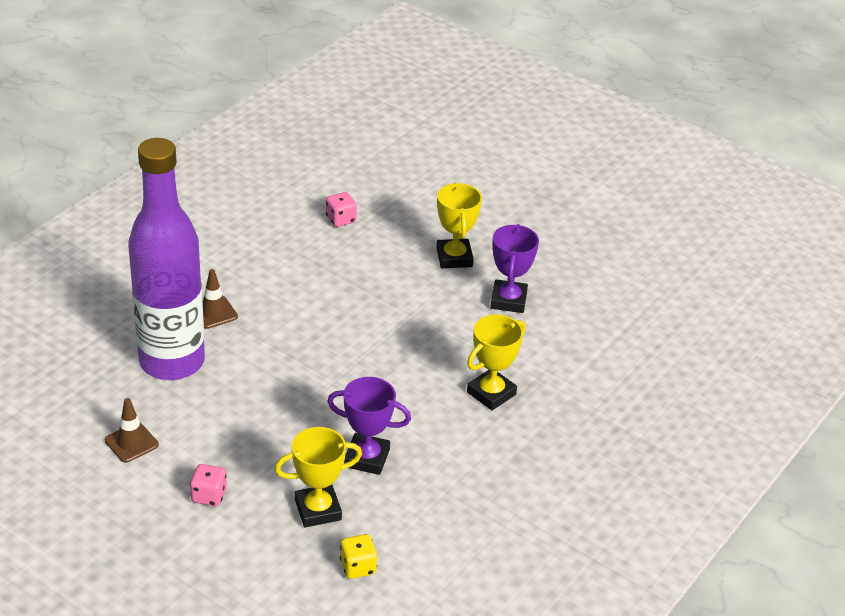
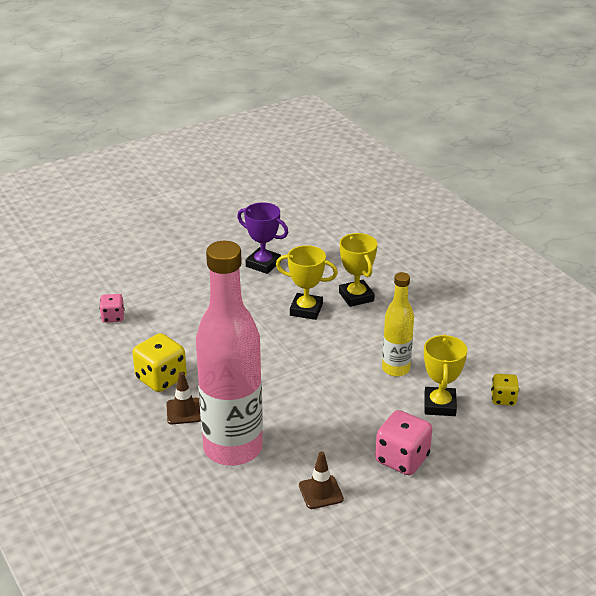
camera: 65 degrees left, 5 degrees down
purple bottle [128,138,205,380] -> pink bottle [196,241,263,466]
pink dice [190,464,227,506] -> pink dice [375,410,432,475], size x1.70
purple trophy [327,377,411,475] -> yellow bottle [382,272,414,377]
yellow trophy [436,183,482,268] -> yellow trophy moved to [276,245,338,320]
none -> yellow dice [132,333,187,392]

